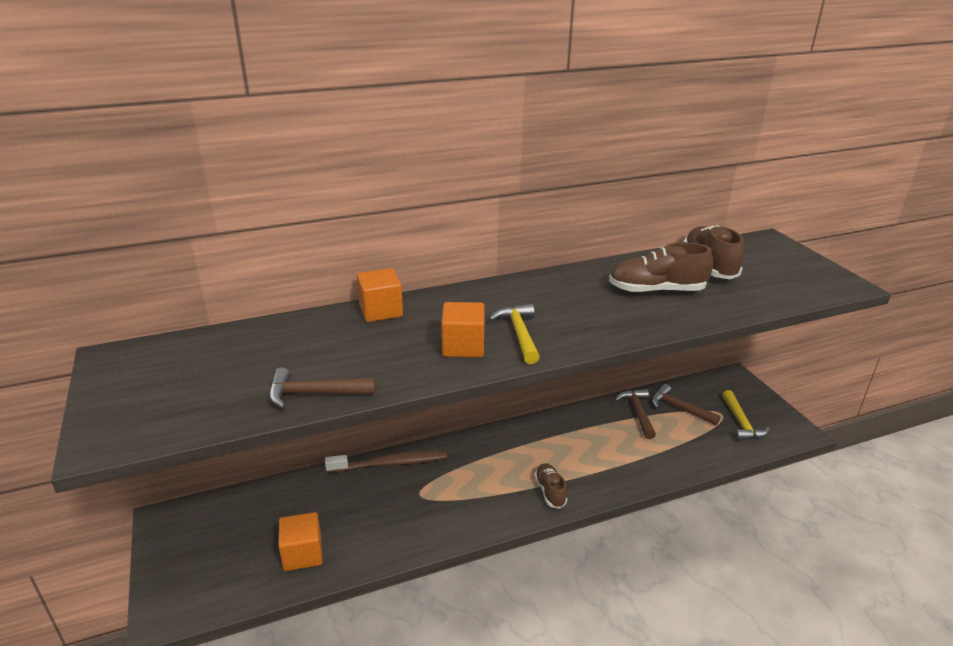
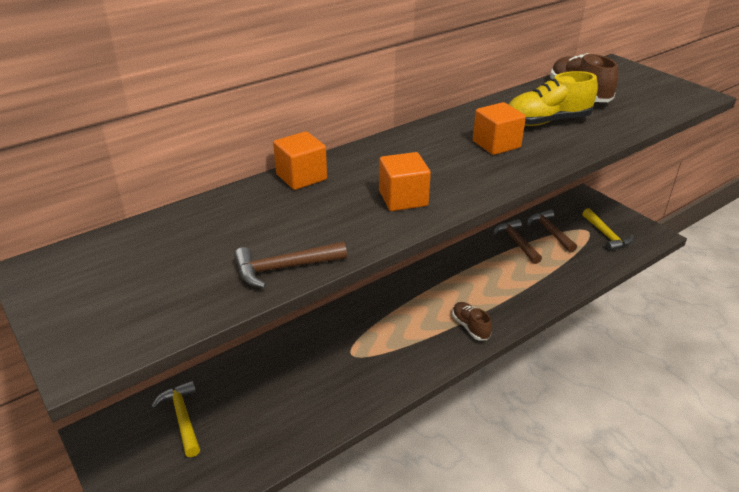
camera: 15 degrees left, 5 degrees up
orange cube [278,512,323,571] -> orange cube moved to [473,102,526,155]
brown toothbrush [325,450,447,473] -> none
yellow hammer [489,304,540,364] -> yellow hammer moved to [151,380,200,457]
brown shoe [609,242,713,293] -> yellow shoe [509,71,598,126]
brown hammer [652,384,721,425] -> brown hammer turned 45 degrees clockwise [527,209,577,253]

